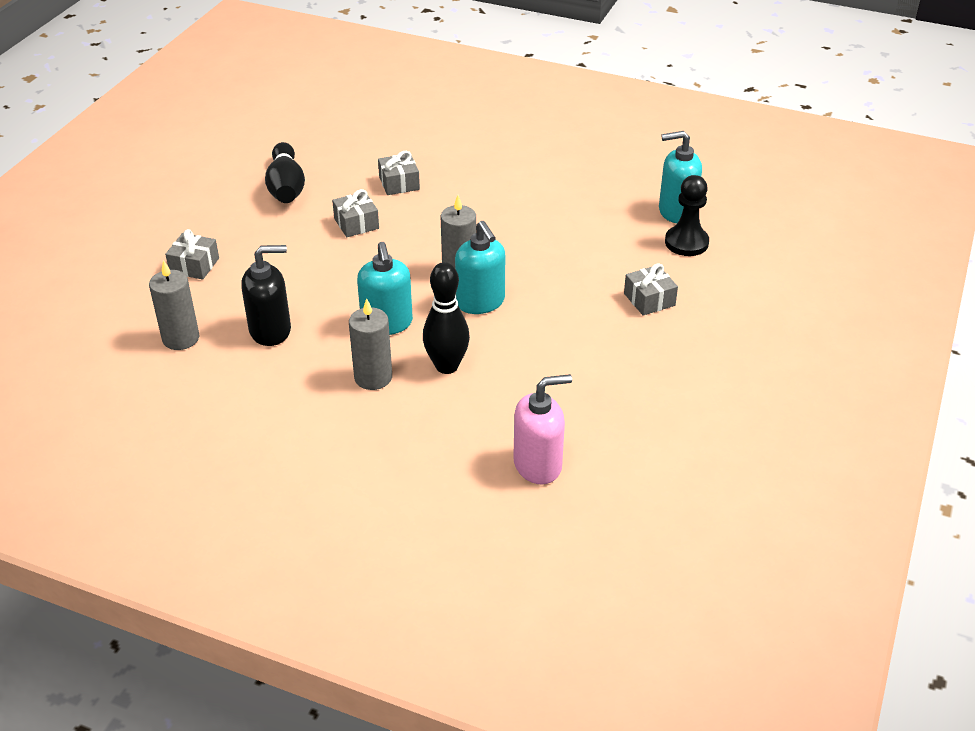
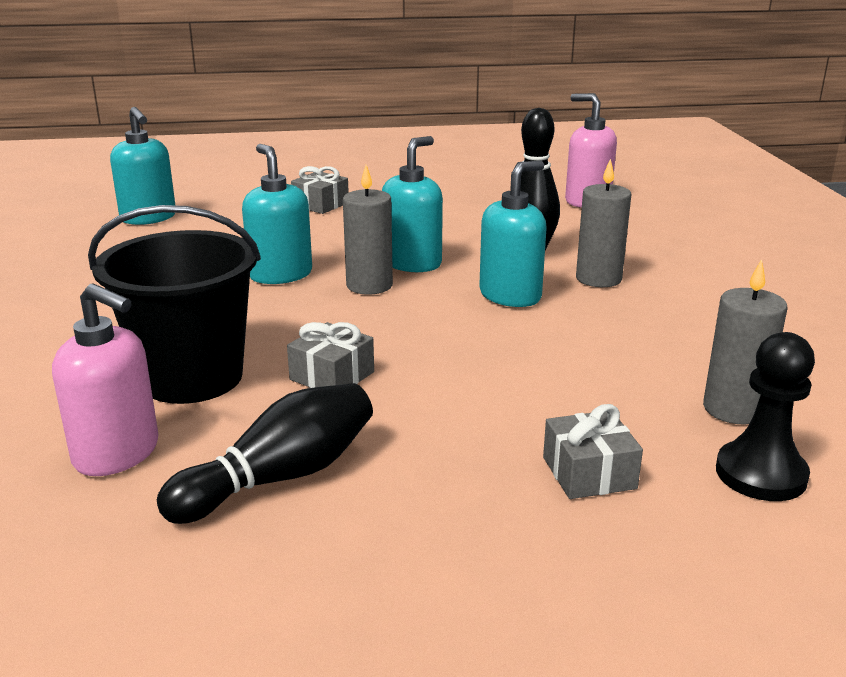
camera: 120 degrees left, 15 degrees down
black soap dispenser [241,245,291,346] -> none
grey gift [378,151,420,195] -> black bucket [88,205,261,404]
black pawn [665,175,709,256] -> black pawn moved to [716,332,815,501]
none -> pink soap dispenser [52,283,158,476]
none -> turquoise soap dispenser [242,144,312,284]

